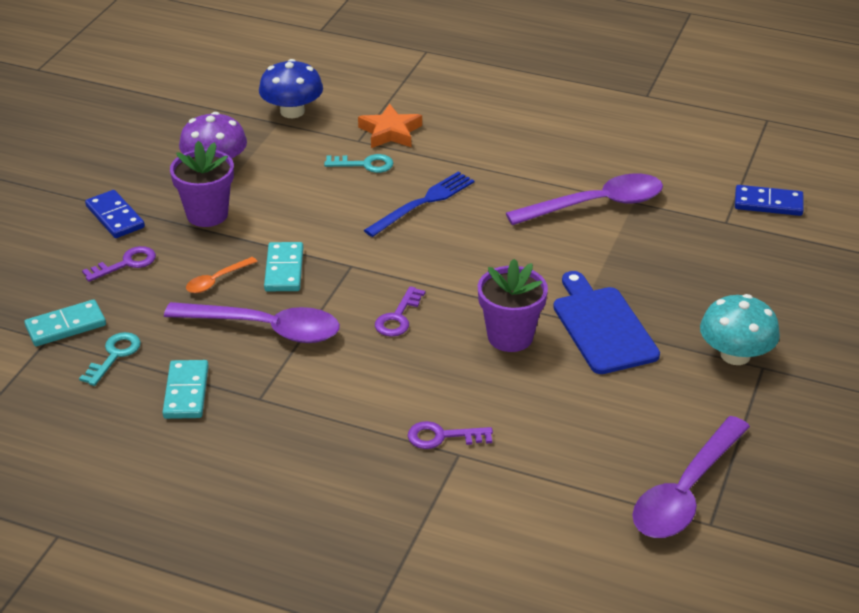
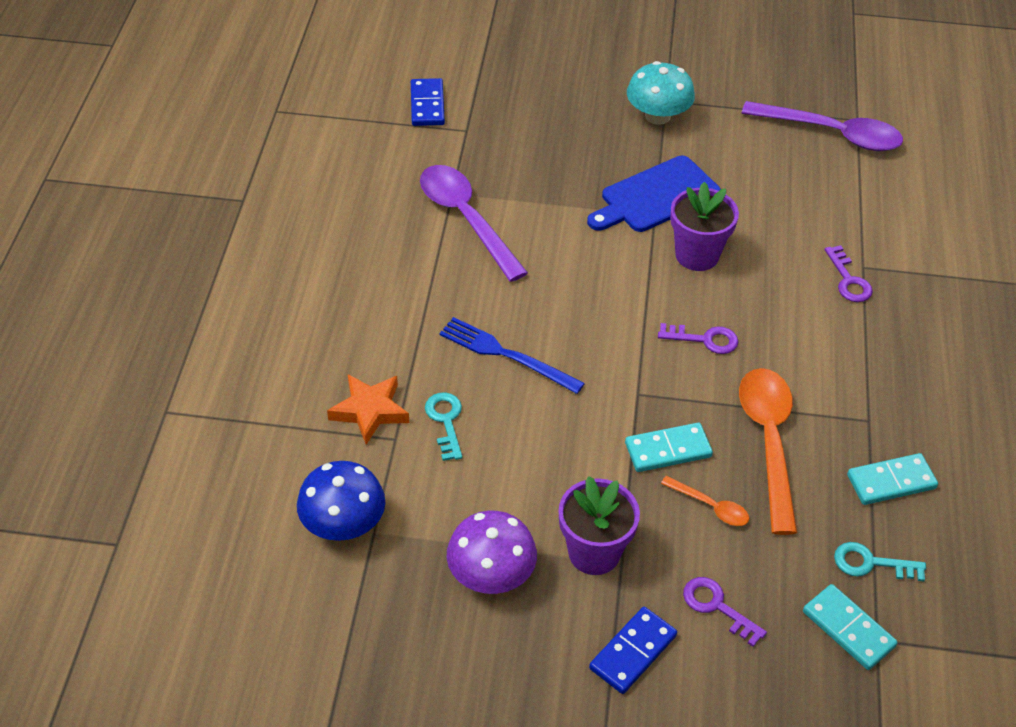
camera: 105 degrees left, 10 degrees up
purple spoon [164,302,340,343] -> orange spoon [739,368,797,535]

